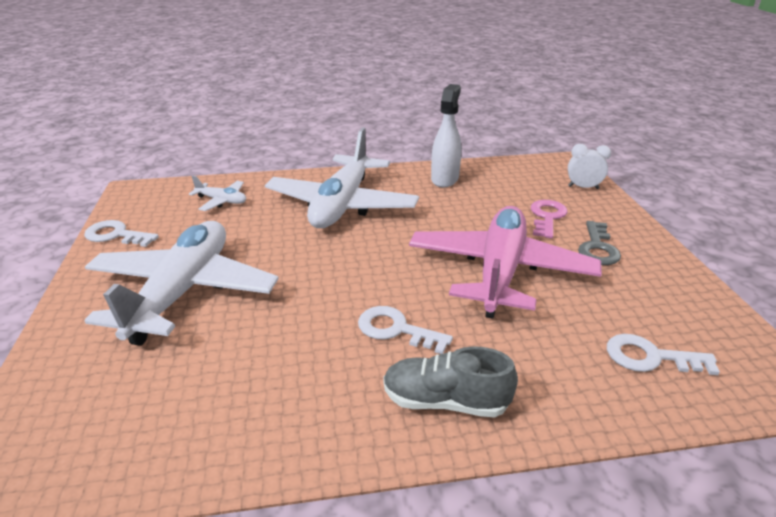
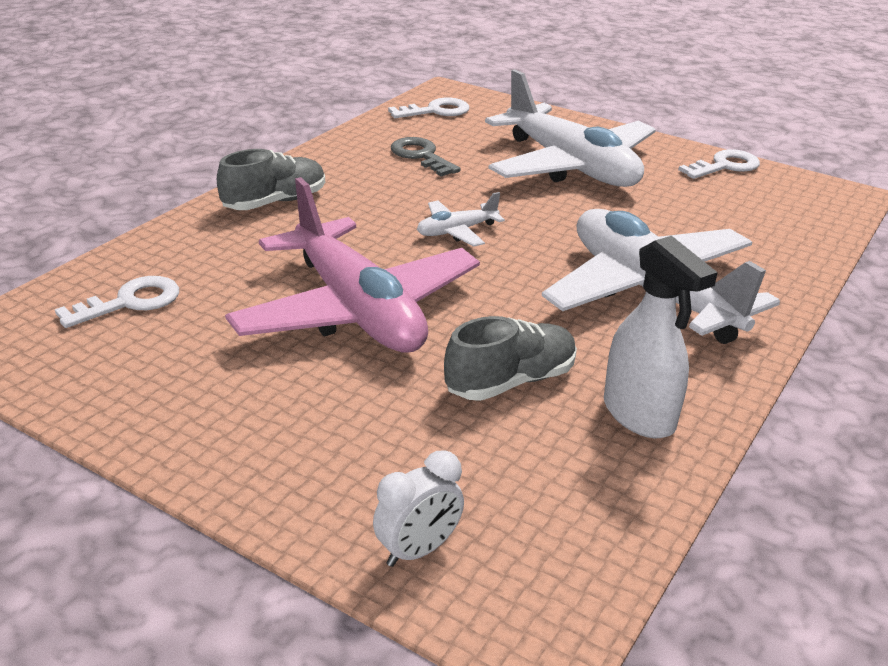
camera: 130 degrees right, 0 degrees up
white plane [189,175,246,211] -> white plane moved to [417,192,505,246]
white key [358,306,453,354] -> white key moved to [388,97,470,118]
pink key [531,200,567,238] -> none
grey key [578,221,621,265] -> grey key moved to [391,137,461,177]
none -> grey shoe [444,316,577,401]

